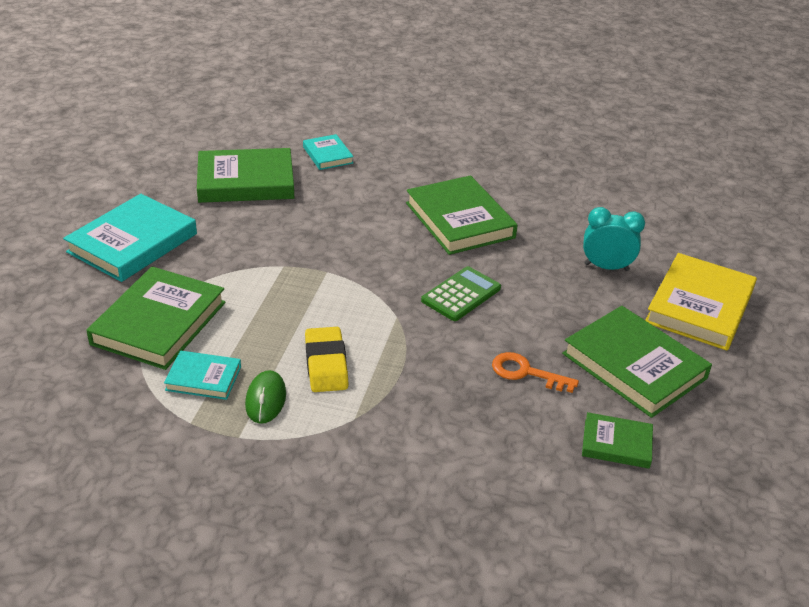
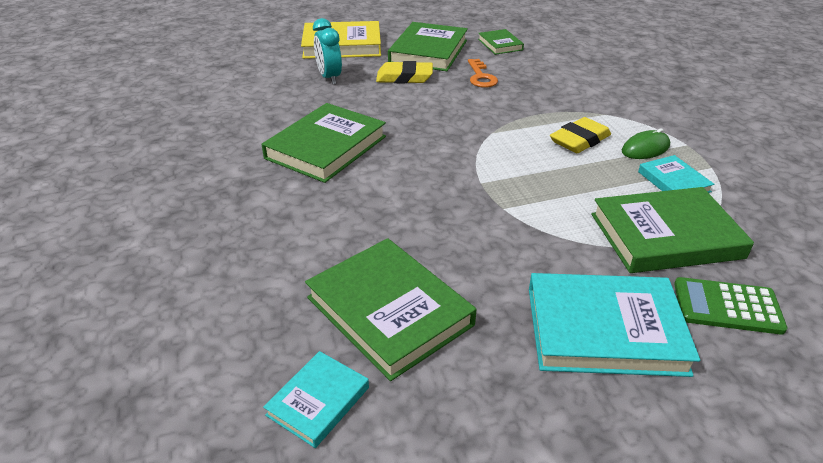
camera: 120 degrees left, 0 degrees up
turquoise book [303,134,354,170] -> turquoise book moved to [263,351,369,448]
green calculator [421,266,501,321] -> green calculator moved to [674,277,788,335]
none -> yellow eraser [376,61,433,83]

